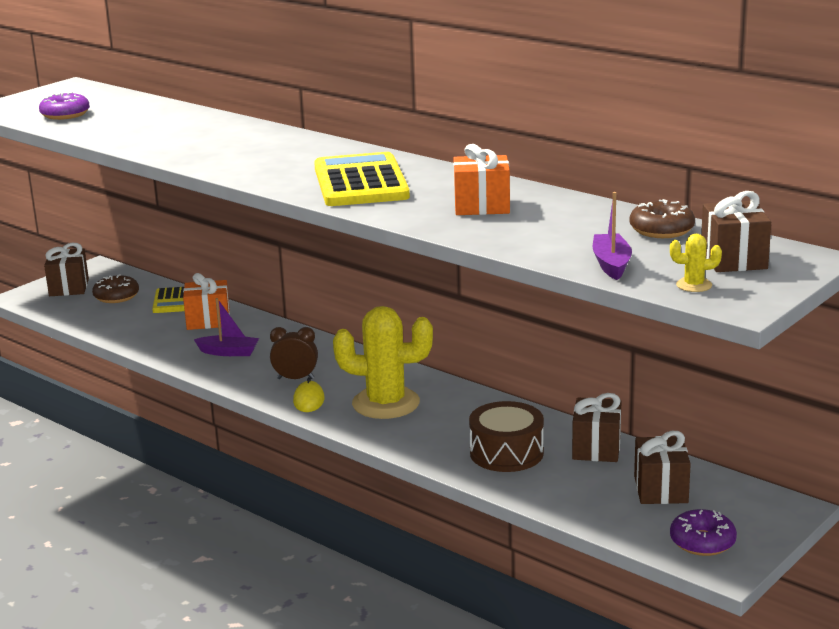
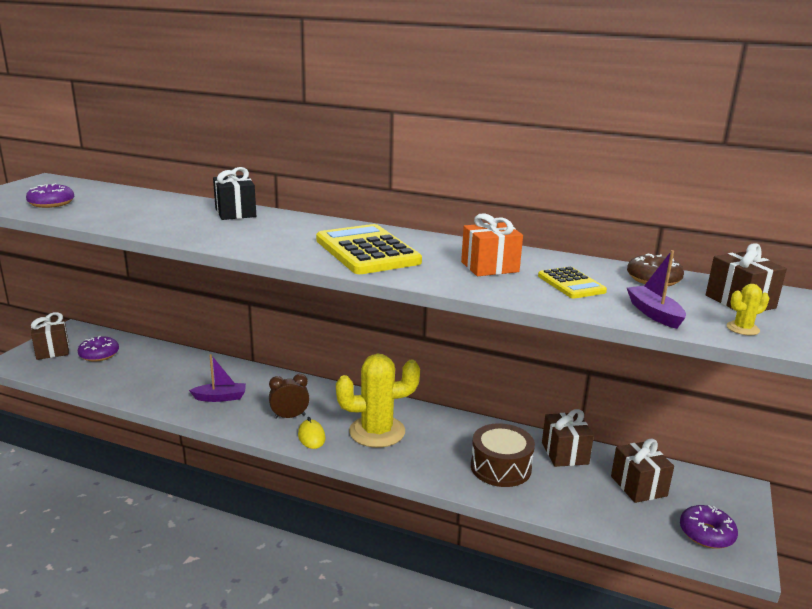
camera: 20 degrees left, 0 degrees up
brown donut [92,274,139,303] -> purple donut [78,336,119,362]
yellow calculator [152,287,185,313] -> yellow calculator moved to [538,267,607,299]
orange gift [183,273,230,330] -> none
none -> black gift [213,167,256,220]

